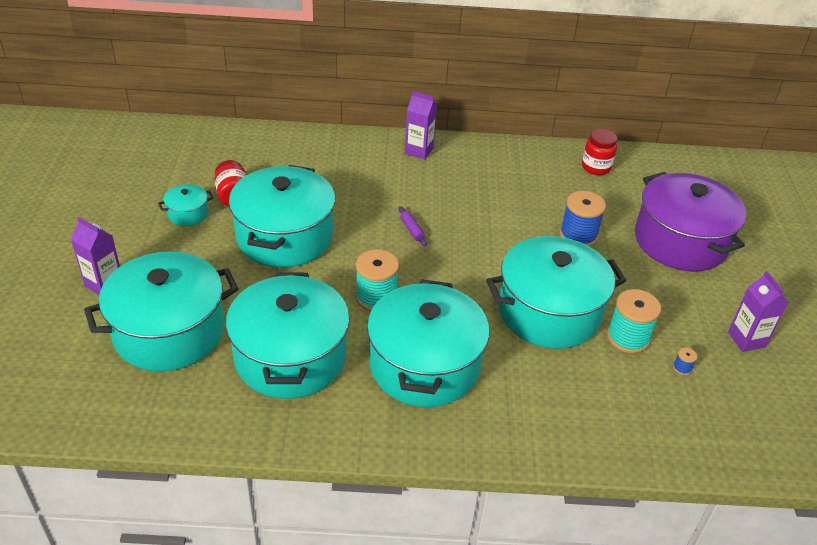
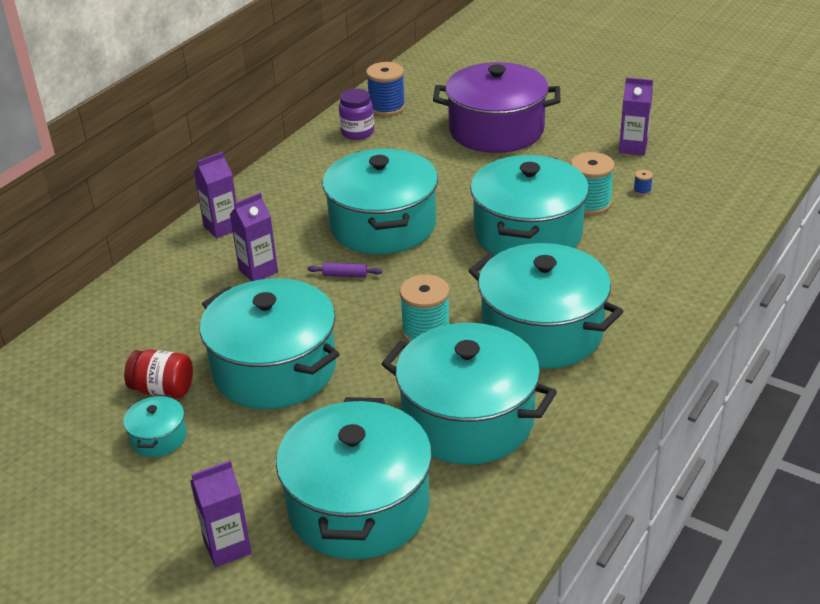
camera: 55 degrees left, 5 degrees down
blue spool [560,191,606,247] -> blue spool moved to [366,62,405,116]
red jar [582,129,617,175] -> purple jar [339,89,374,140]
none -> purple carton [230,193,278,281]
none -> turquoise pot [323,148,438,254]

